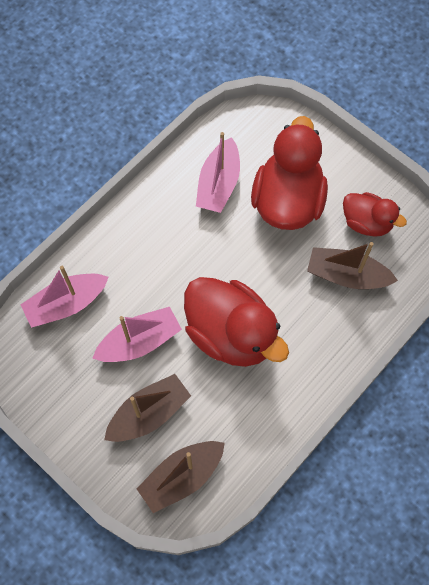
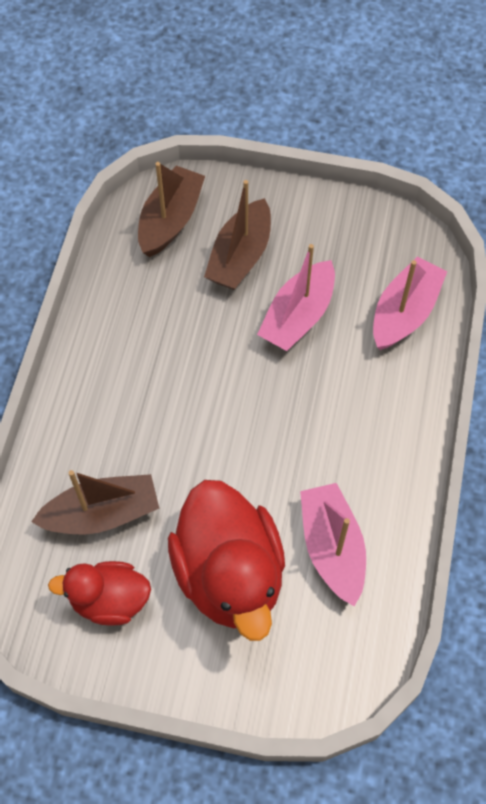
camera: 150 degrees right, 5 degrees down
red duck [184,277,289,367] -> none

